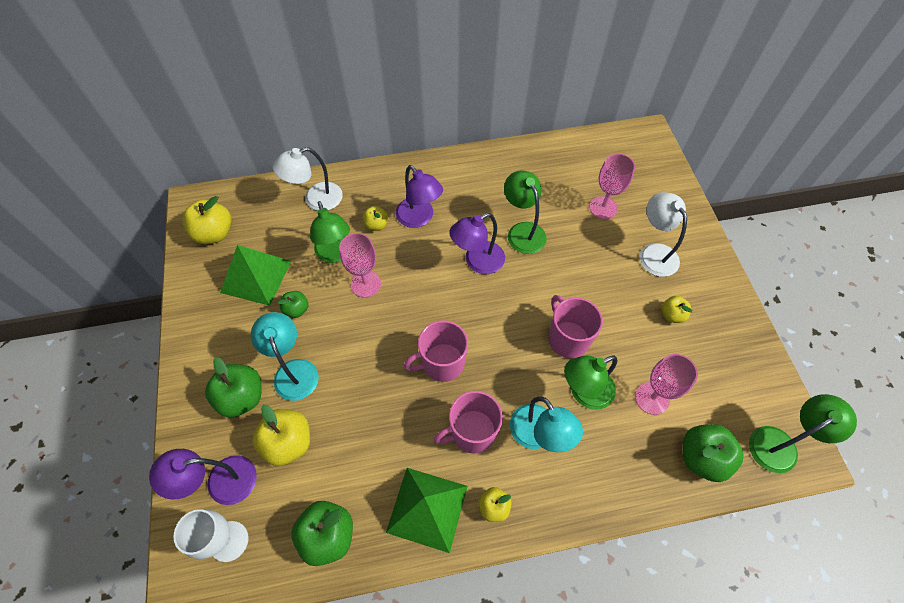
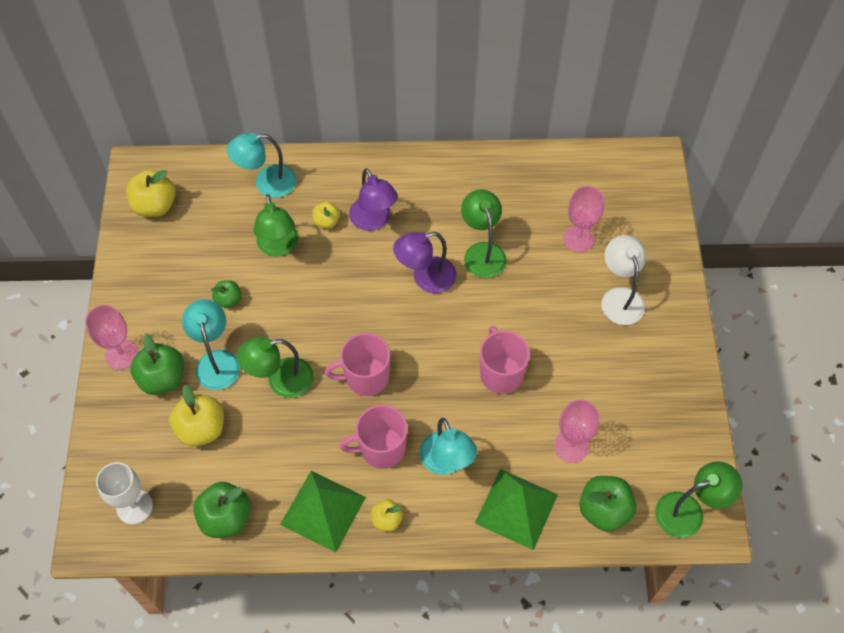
camera: 10 degrees right, 0 degrees up
purple lamp [149,449,257,505] -> none
green pyramid [220,245,292,306] -> green pyramid moved to [475,469,558,550]
white lamp [273,147,343,211] -> turquoise lamp [227,133,297,198]
pink goblet [339,233,381,298] -> pink goblet moved to [85,305,139,370]
green lamp [564,355,618,410] -> green lamp moved to [237,337,314,398]
yellow apple [661,296,692,323] -> none

